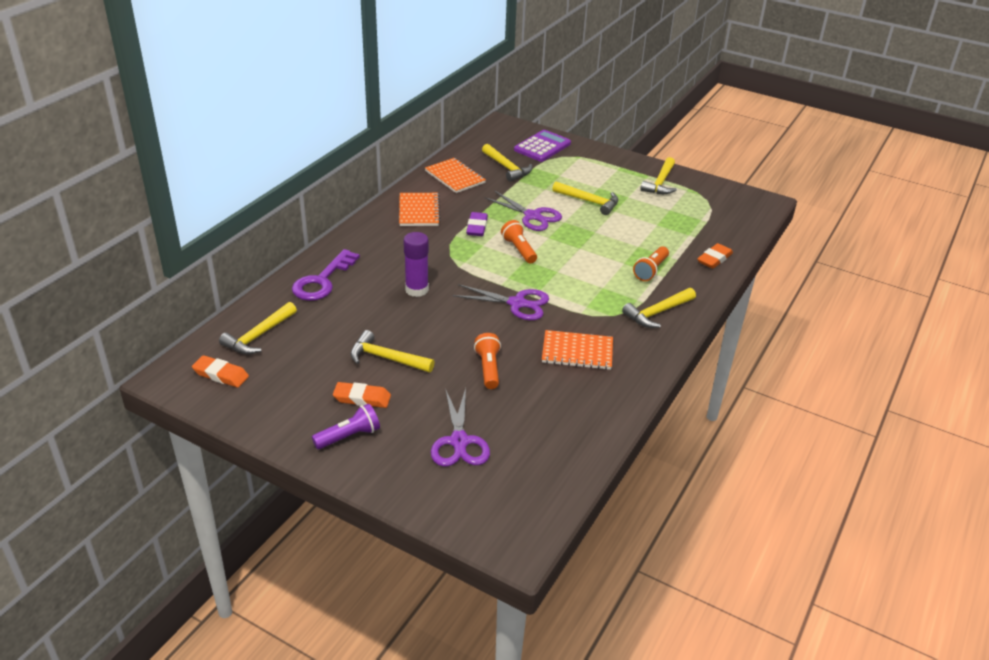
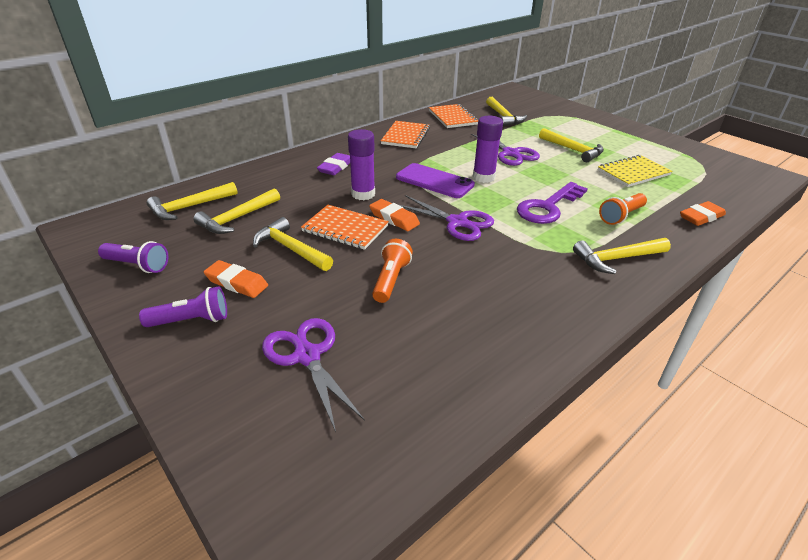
camera: 20 degrees right, 0 degrees up
orange eraser [192,355,249,388] -> orange eraser moved to [369,199,420,231]
purple key [292,249,360,301] -> purple key moved to [517,182,588,224]
purple scissors [431,388,490,467] -> purple scissors turned 135 degrees clockwise [262,318,365,432]
purple eraser [466,212,488,236] -> purple eraser moved to [317,153,350,175]
orange flashlight [501,220,537,264] -> purple glue stick [473,116,503,183]
purple calculator [514,130,571,162] -> none
orange notebook [542,330,613,370] -> orange notebook moved to [301,205,389,250]
yellow hammer [640,157,677,194] -> yellow hammer moved to [193,189,280,234]
none -> purple flashlight [98,241,168,273]
none -> purple phone [396,163,475,198]
none -> yellow notebook [598,155,673,187]

